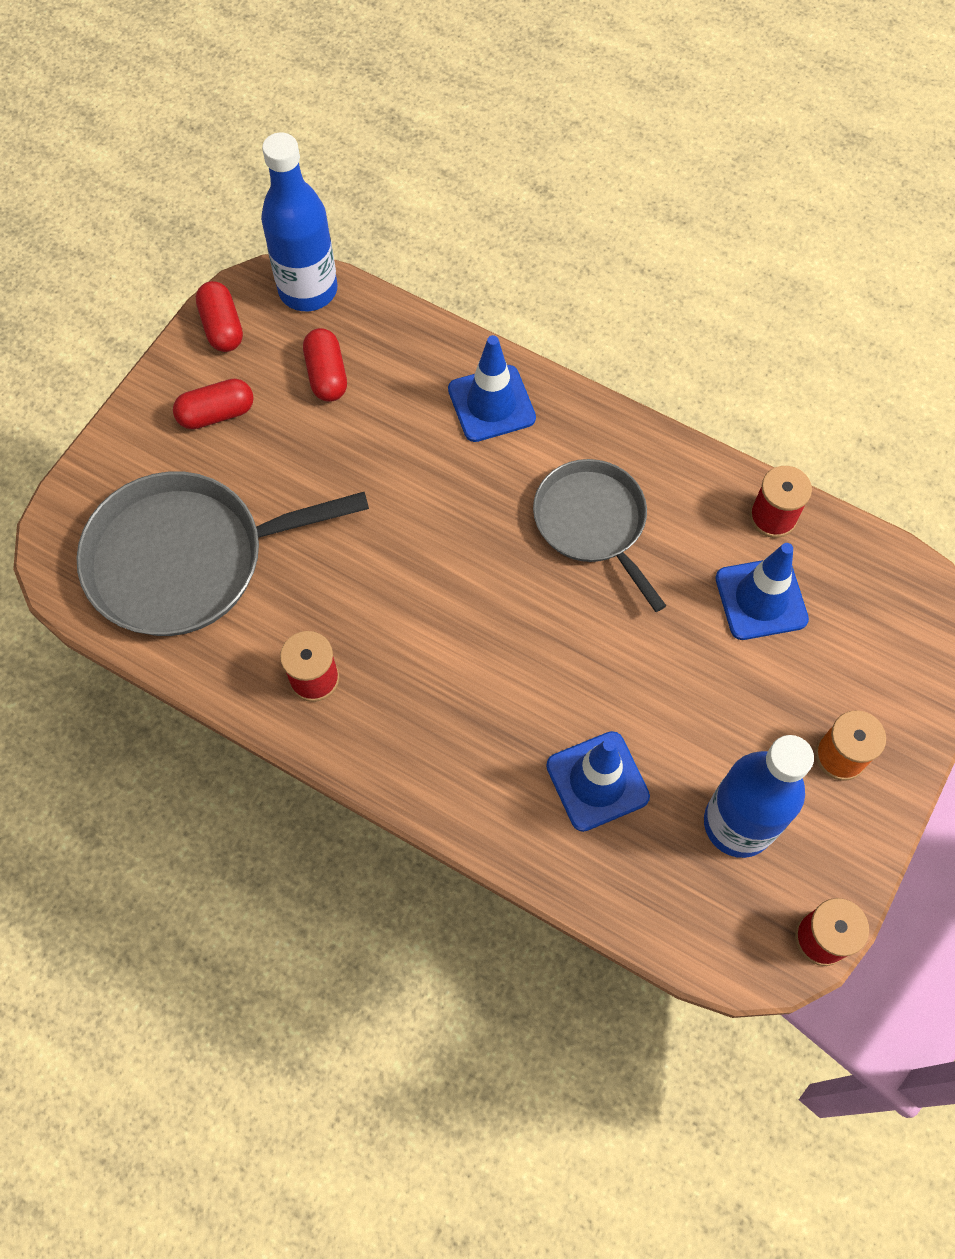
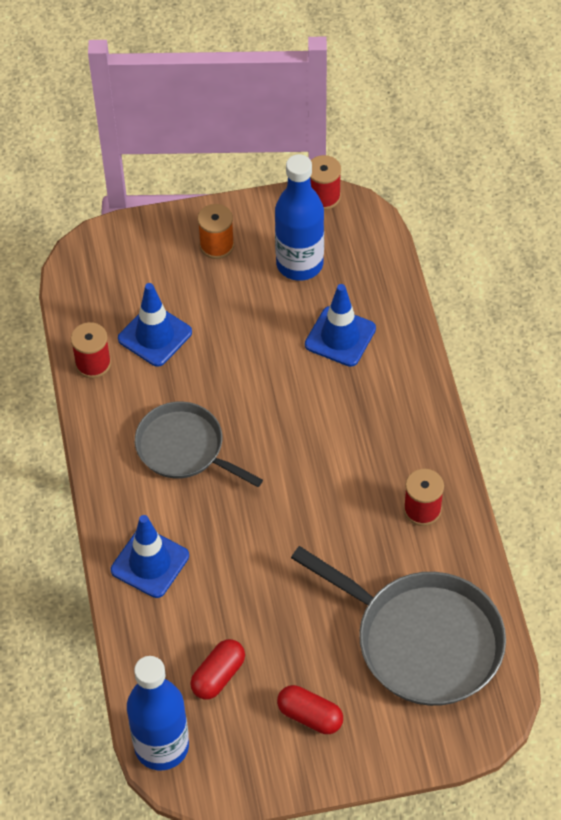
camera: 130 degrees left, 10 degrees down
red capsule [196,281,243,352] -> none
grey pan [533,459,666,612] -> grey pan turned 105 degrees clockwise [135,401,263,487]

